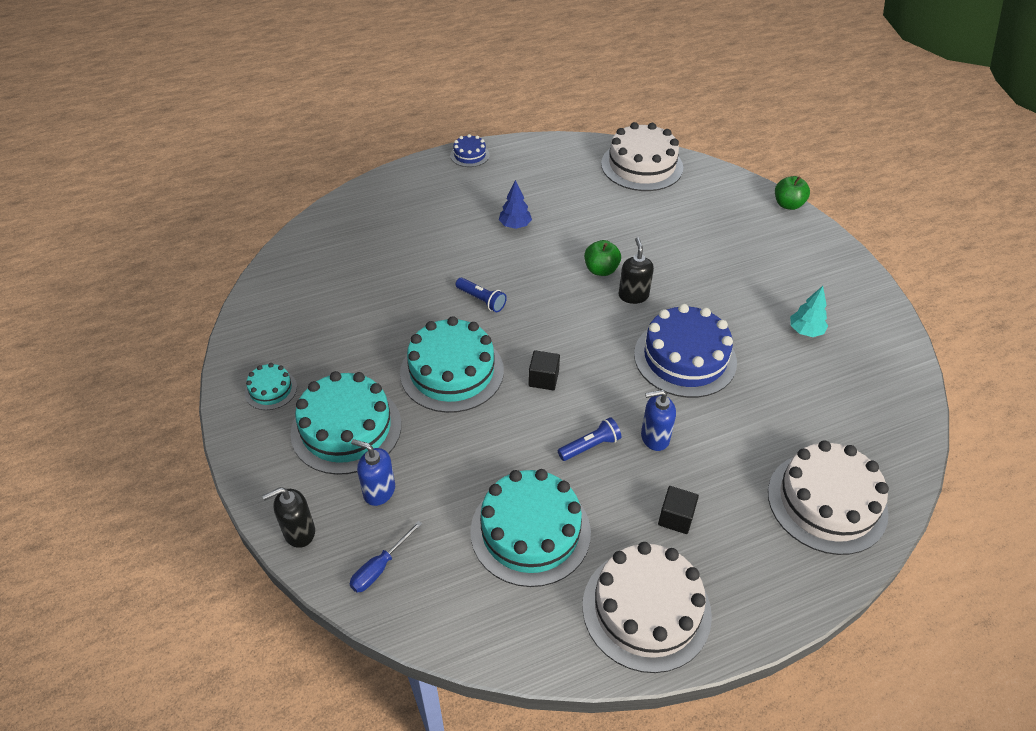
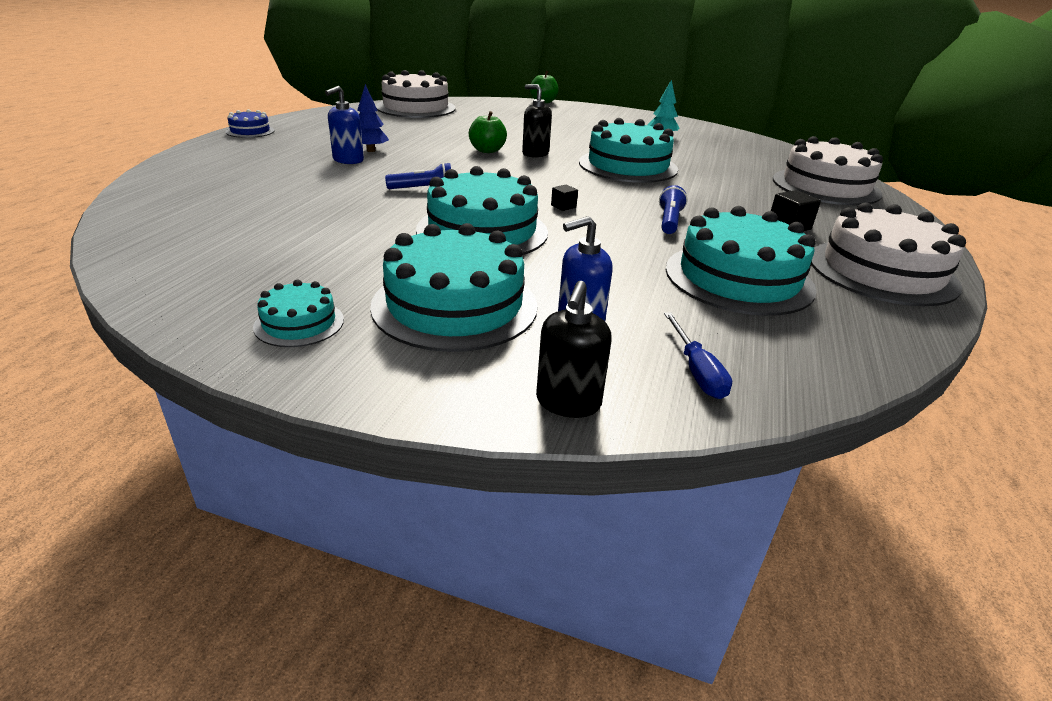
camera: 50 degrees left, 15 degrees down
black cube [528,350,560,390] -> black cube [551,185,578,211], size x0.62
blue cake [634,304,737,398] -> turquoise cake [579,118,678,183]
blue soap dispenser [641,390,676,451] -> blue soap dispenser moved to [325,86,364,164]

